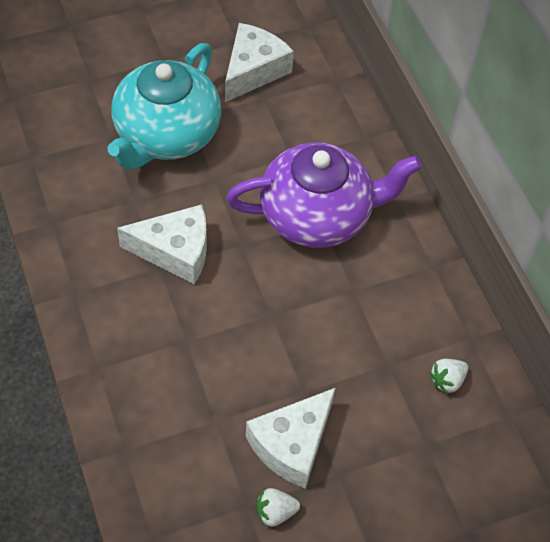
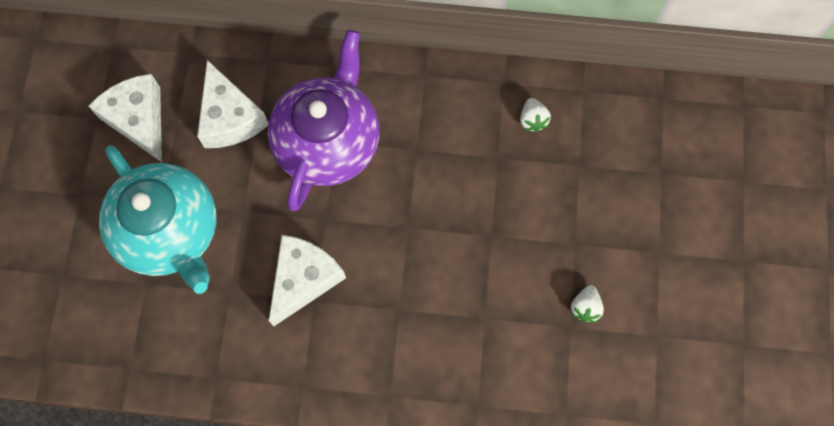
camera: 60 degrees left, 15 degrees up
white cheese [246,388,335,489] -> white cheese moved to [197,60,268,148]

